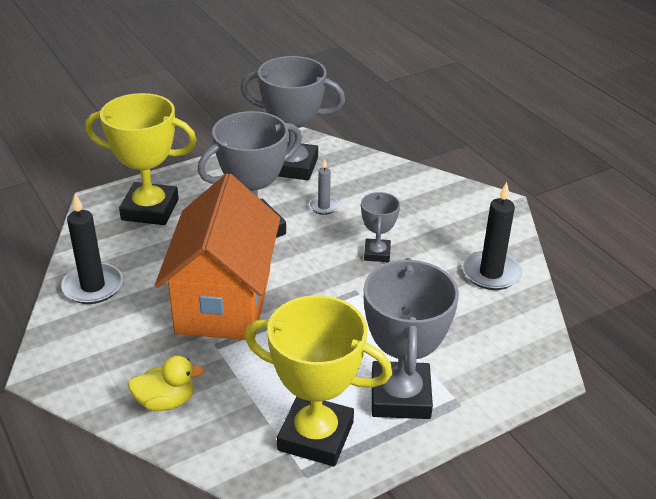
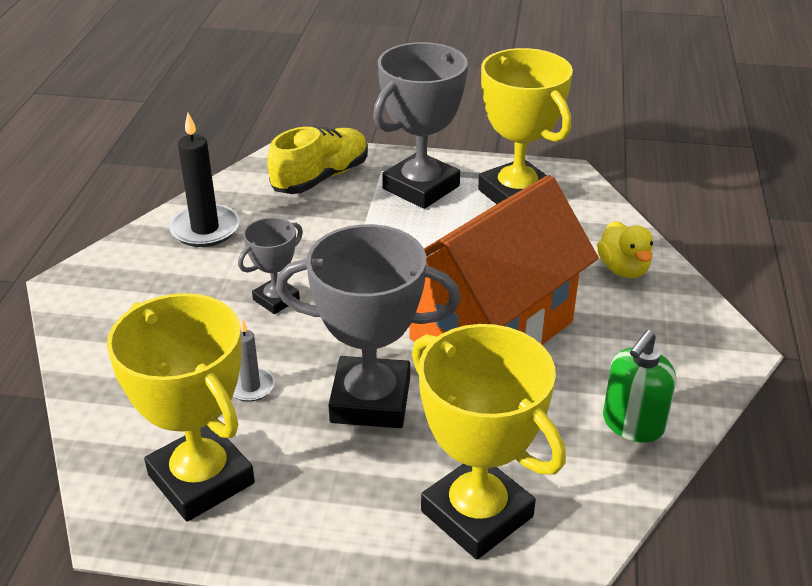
camera: 140 degrees left, 0 degrees up
black candle [61,194,123,304] -> green soap dispenser [603,330,676,442]
yellow duck [128,356,204,411] -> yellow duck turned 135 degrees counterclockwise [597,221,653,278]
grey trophy [241,56,345,180] -> yellow trophy [107,293,255,522]
none -> yellow shoe [267,126,368,194]

